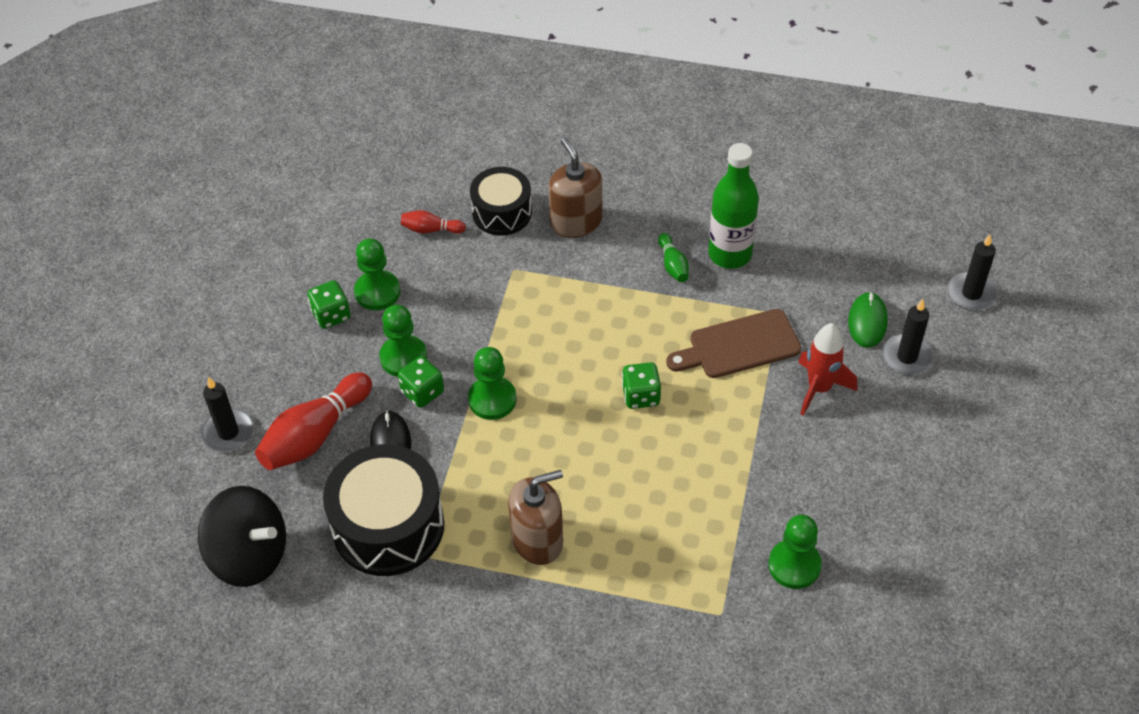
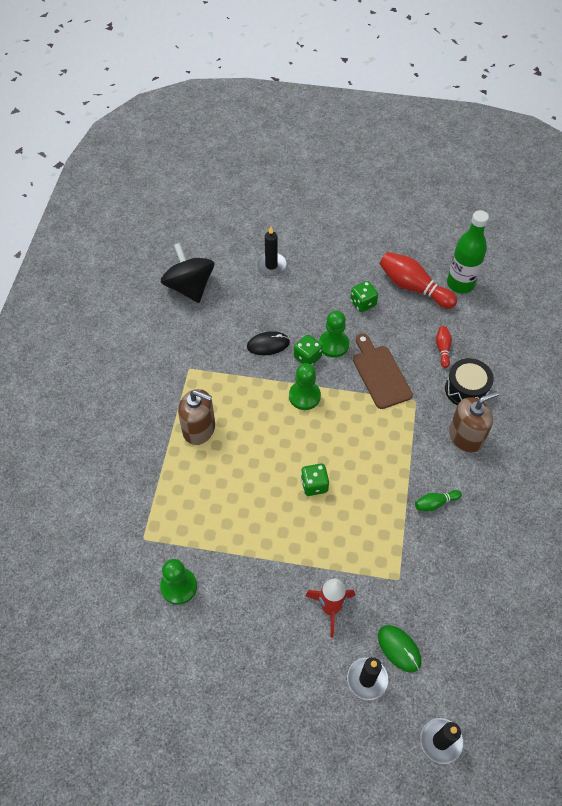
camera: 85 degrees right, 5 degrees up
black spinning top [198,486,286,587] -> black spinning top turned 135 degrees clockwise [161,243,214,303]
red bowling pin [255,372,372,470] -> red bowling pin moved to [380,252,457,309]
black drum [323,444,444,576] -> none
green pawn [354,239,401,310] -> none
brown soap dispenser [508,470,563,565] -> brown soap dispenser turned 45 degrees counterclockwise [178,389,215,445]
brown cutting board [666,309,801,378] -> brown cutting board moved to [353,334,413,409]
green bottle [708,143,759,269] -> green bottle moved to [447,210,489,294]
green mouse [848,292,888,348] -> green mouse turned 45 degrees clockwise [378,625,422,673]

